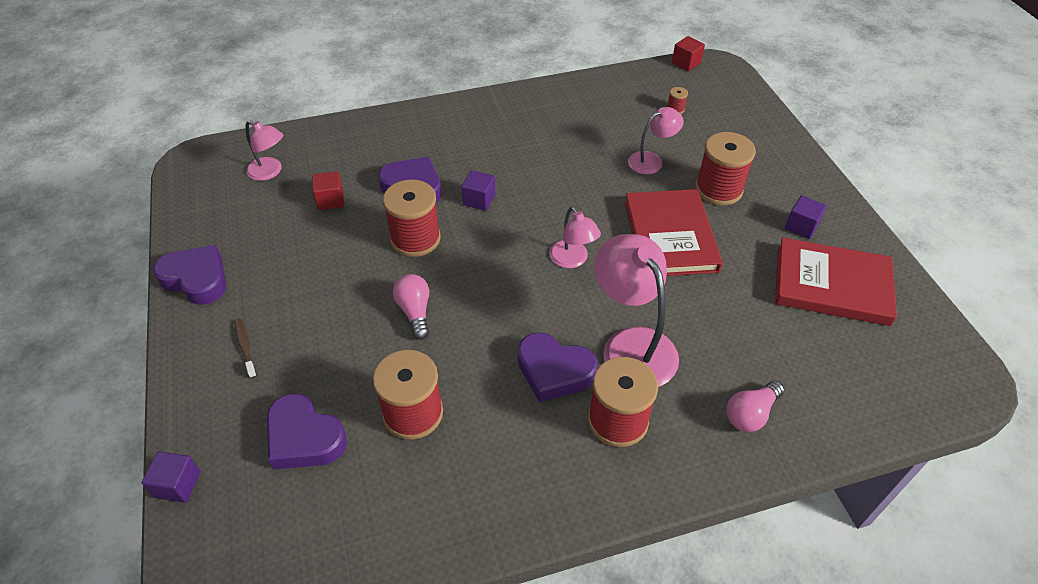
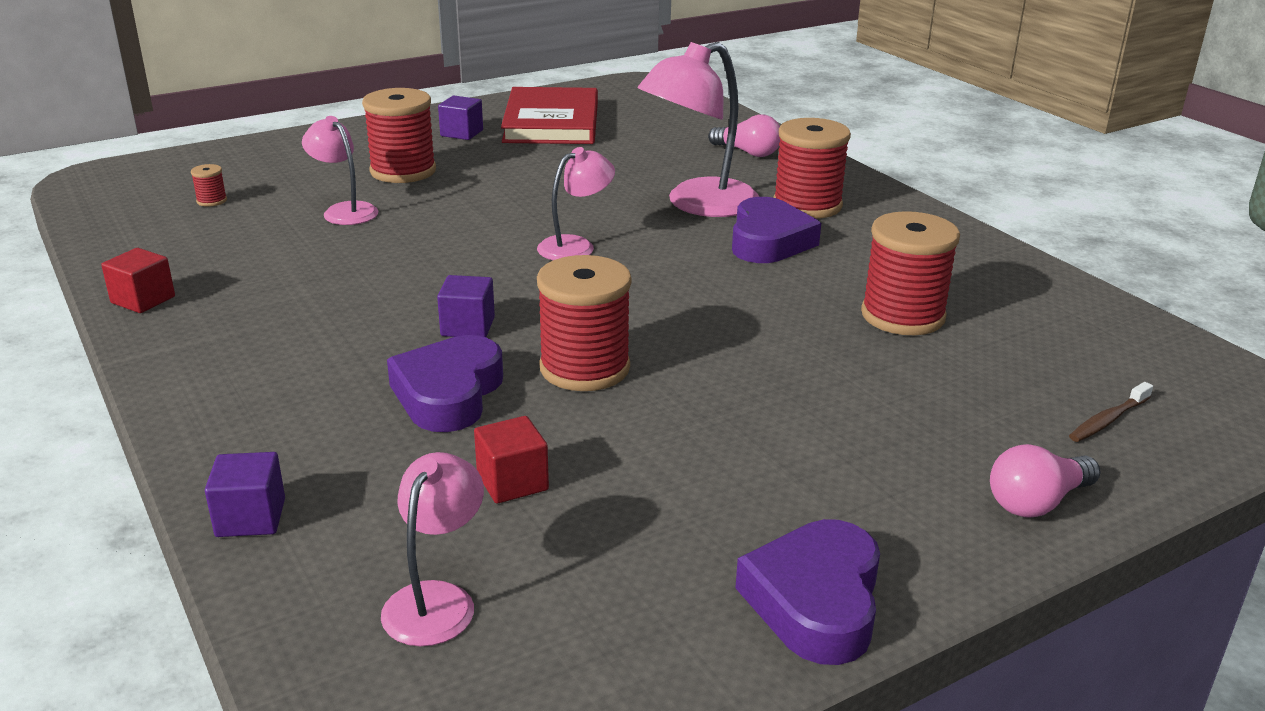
camera: 105 degrees left, 20 degrees down
purple cube [142,451,201,503] -> purple cube moved to [205,452,285,537]
brown toothbrush [234,318,257,378] -> brown toothbrush moved to [1069,382,1153,442]
purple heart [267,394,347,469] -> none
pink light bulb [393,274,429,340] -> pink light bulb moved to [990,444,1101,517]
red book [625,189,723,276] -> none
red cube [672,36,705,71] -> red cube moved to [101,248,175,313]

